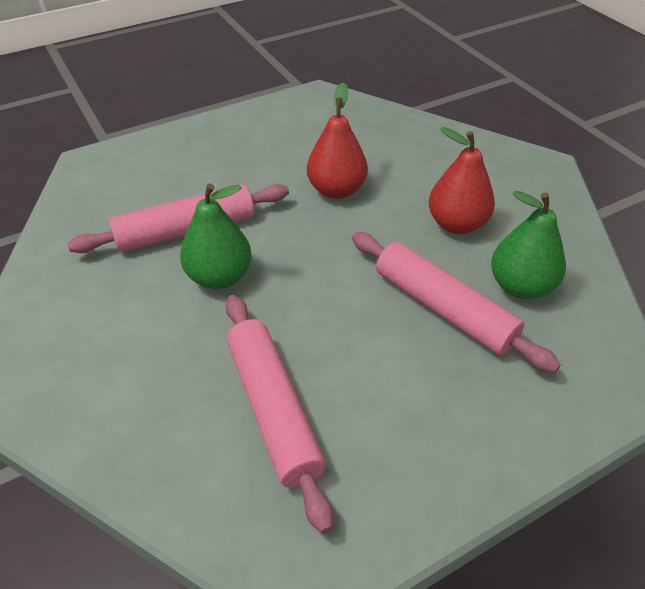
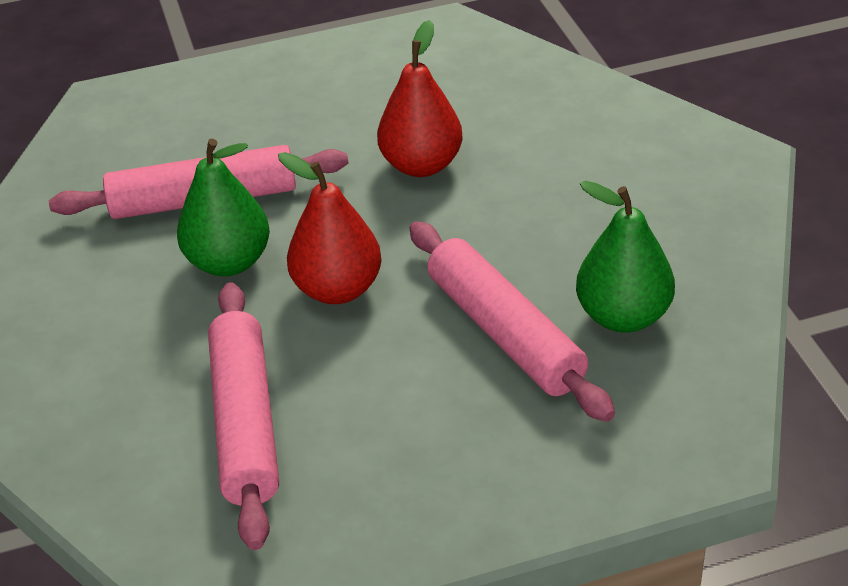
camera: 15 degrees right, 5 degrees down
red pear [429,127,495,234] -> red pear moved to [278,152,382,304]

